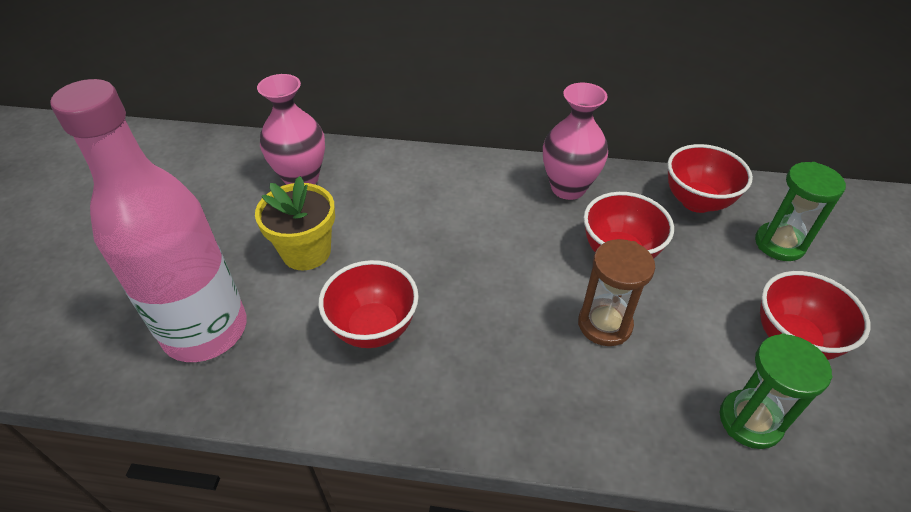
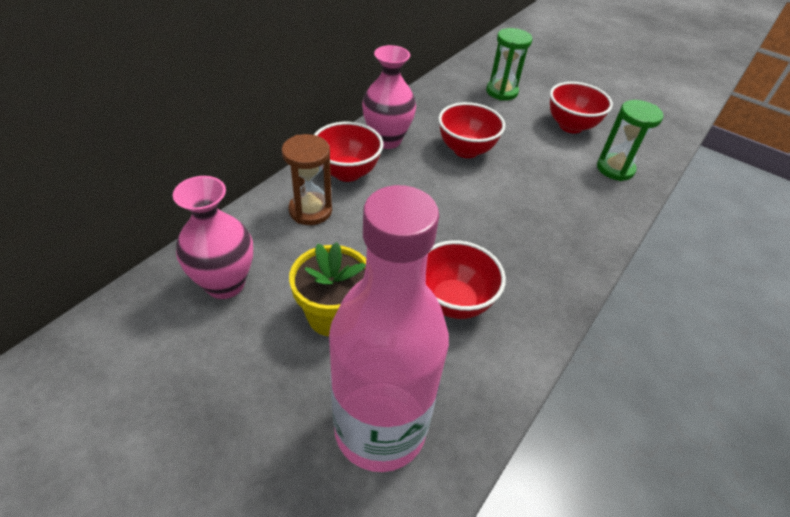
camera: 65 degrees left, 0 degrees up
brown hourglass [578,239,655,346] -> brown hourglass moved to [282,134,332,225]
red bowl [667,144,753,213] -> red bowl moved to [314,122,383,182]

